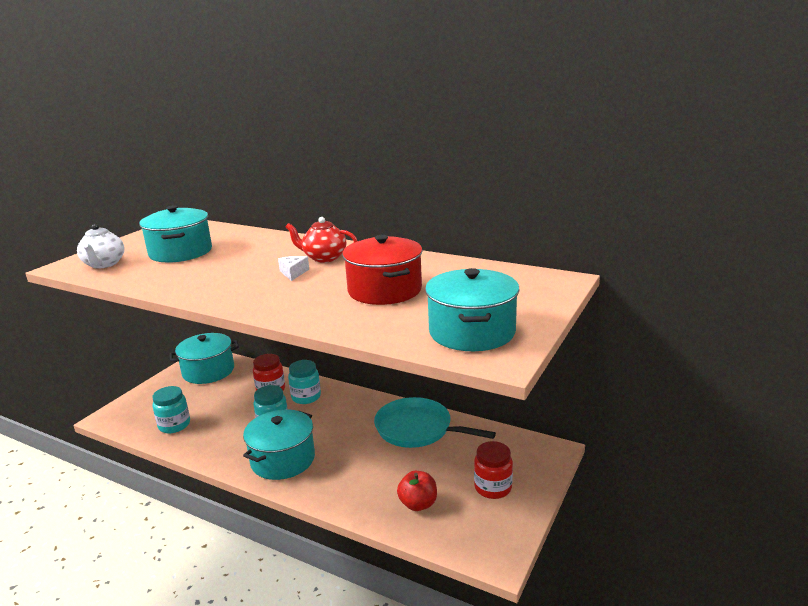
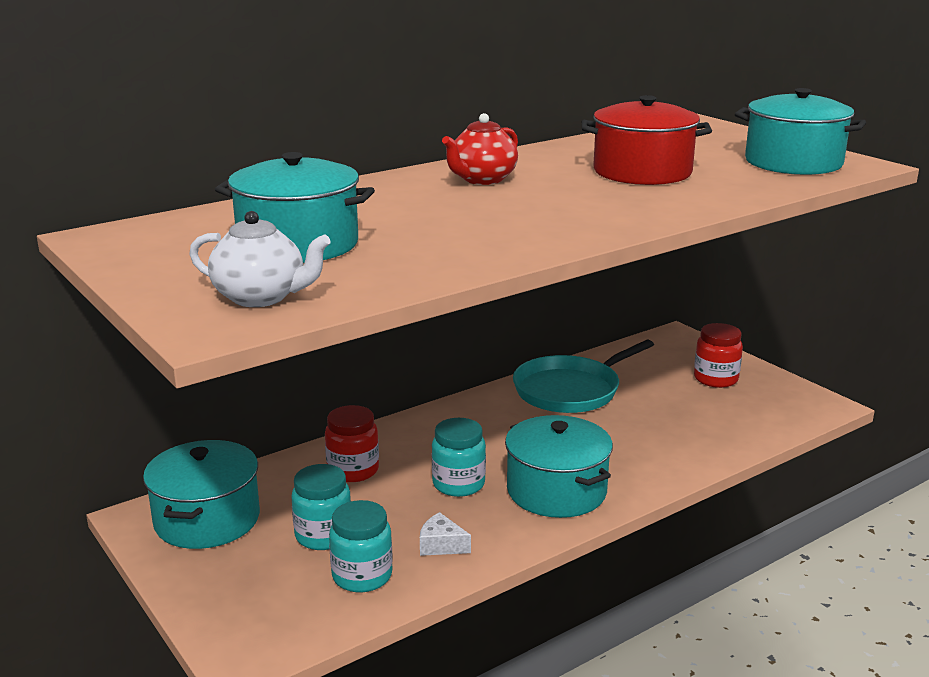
camera: 65 degrees left, 0 degrees up
white cheese [278,256,309,281] -> white cheese moved to [420,512,471,556]
turquoise jar [288,360,321,404] -> turquoise jar moved to [291,464,351,550]
red apple [397,471,437,511] -> none

